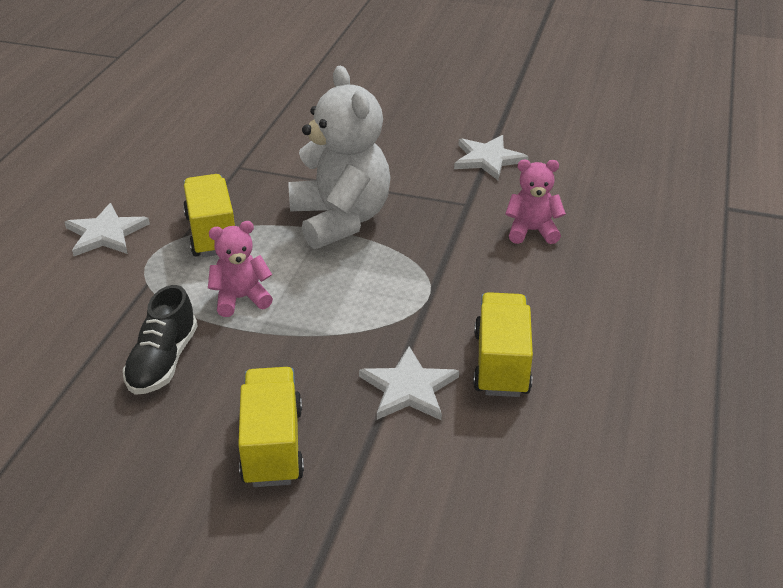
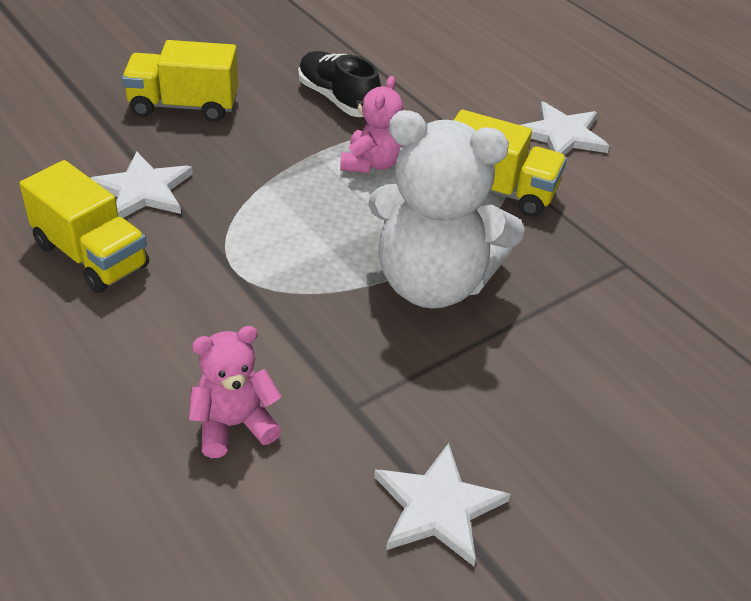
camera: 125 degrees right, 5 degrees up
yellow truck [238,367,304,487] -> yellow truck turned 150 degrees clockwise [122,40,238,122]
pink teddy bear [505,160,566,244] -> pink teddy bear turned 150 degrees counterclockwise [189,326,282,458]

